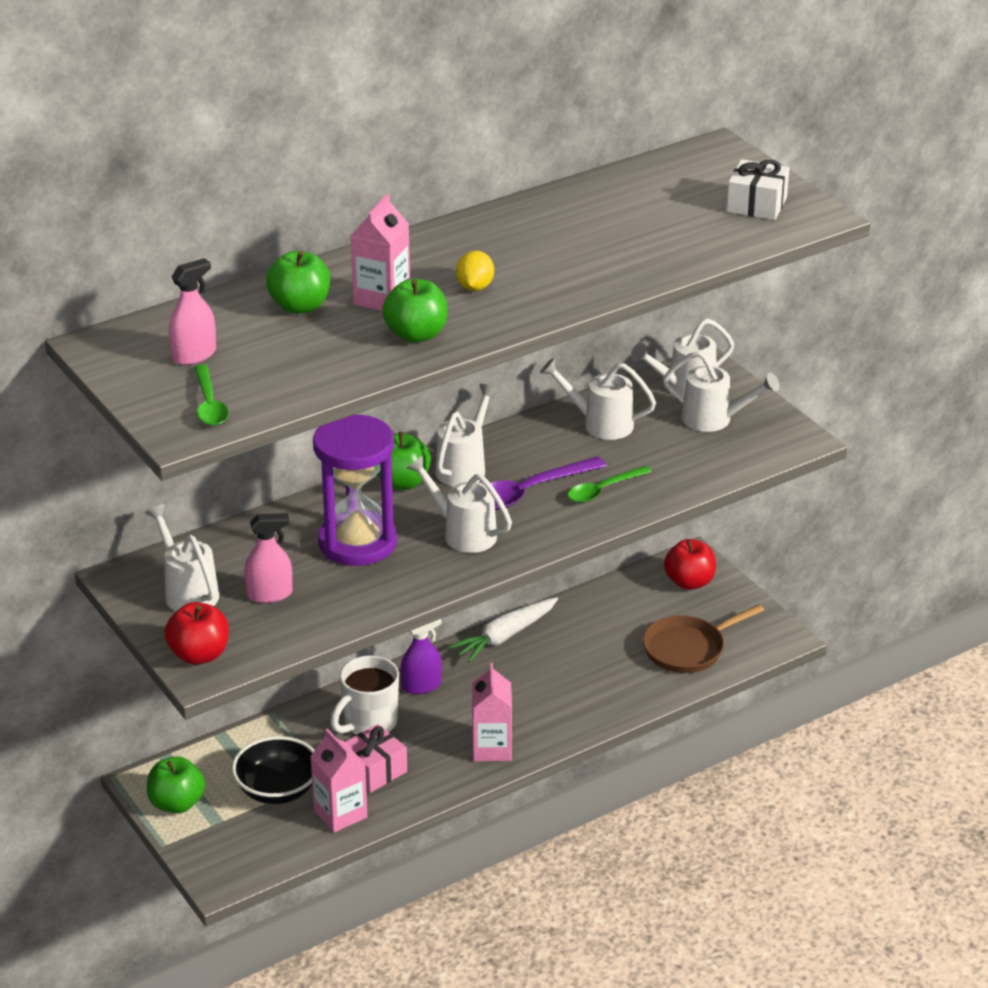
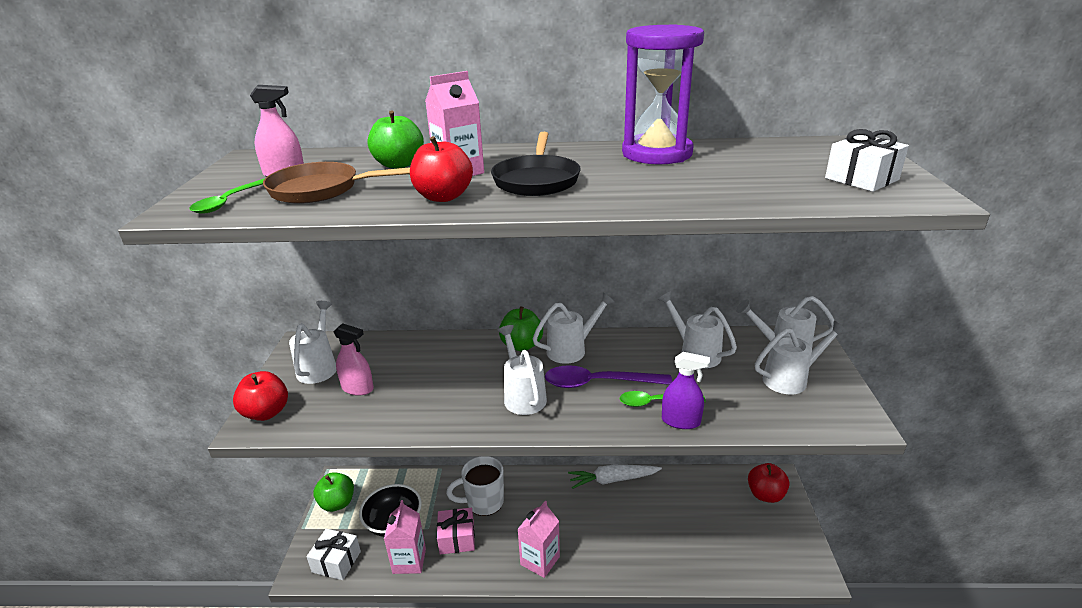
camera: 35 degrees right, 5 degrees down
purple hourglass [313,414,397,566] -> purple hourglass moved to [622,24,704,164]
green apple [382,279,447,343] -> red apple [410,136,473,202]
purple spray bottle [400,619,442,694] -> purple spray bottle moved to [662,352,710,429]
yellow lemon [456,251,494,291] -> black pan [491,132,581,196]
brown pan [643,604,764,673] -> brown pan moved to [263,162,410,204]
white watering can [663,351,780,432] -> white watering can turned 75 degrees counterclockwise [755,321,848,395]
none -> white gift [306,529,361,580]

